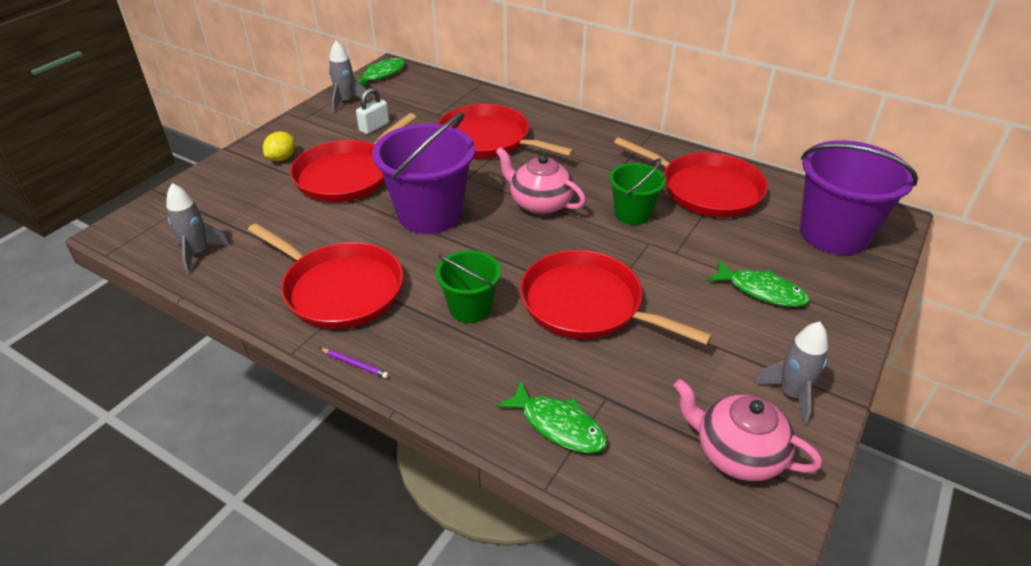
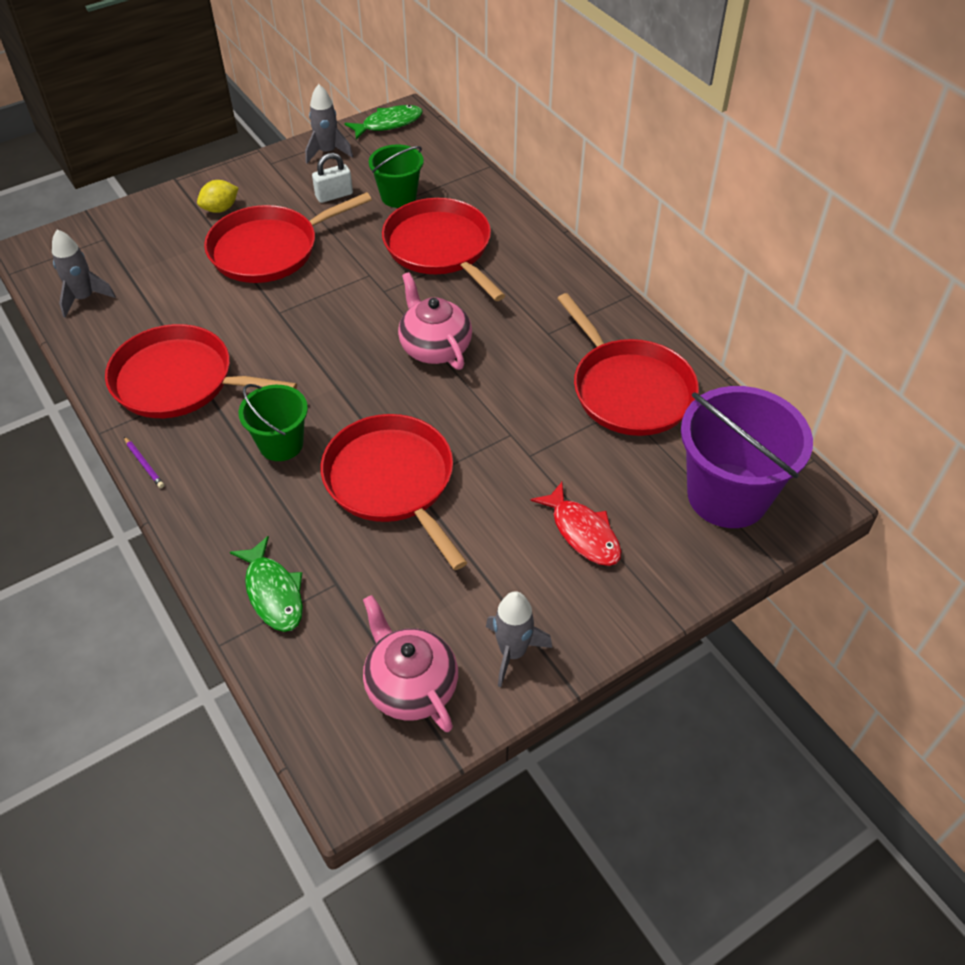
camera: 25 degrees right, 10 degrees up
red pan [248,223,403,329] -> red pan turned 135 degrees clockwise [105,324,297,418]
purple bucket [372,113,475,234] -> none
green bucket [609,158,666,225] -> green bucket moved to [369,144,424,208]
green fish [707,260,810,307] -> red fish [531,482,621,566]

